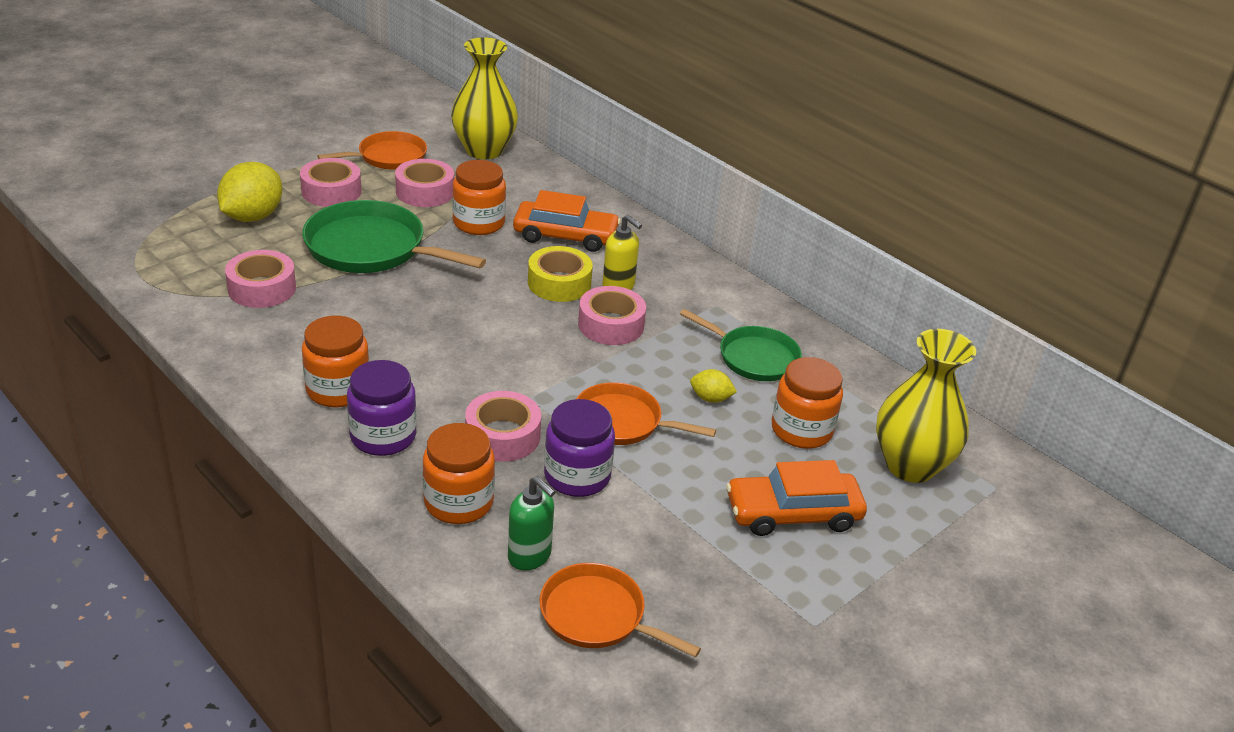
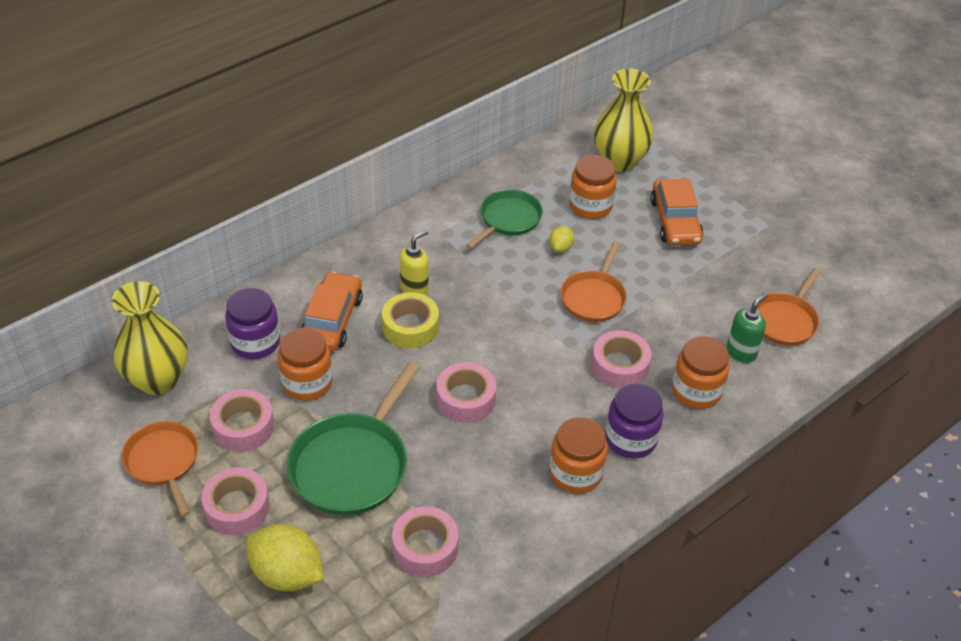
camera: 85 degrees left, 10 degrees up
purple jar [544,399,615,497] -> purple jar moved to [225,288,280,359]
pink tape [578,286,646,345] -> pink tape moved to [436,362,496,423]

